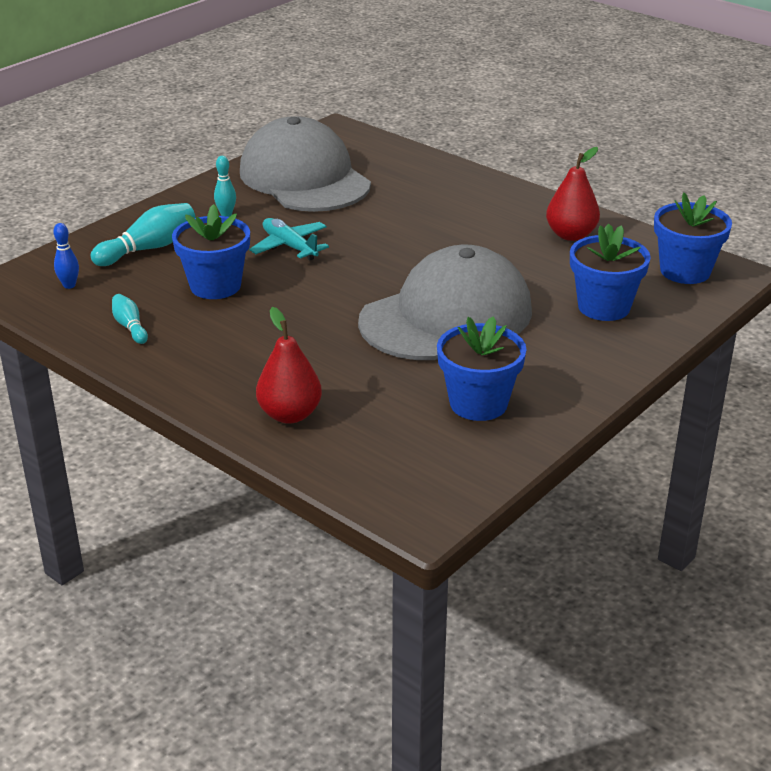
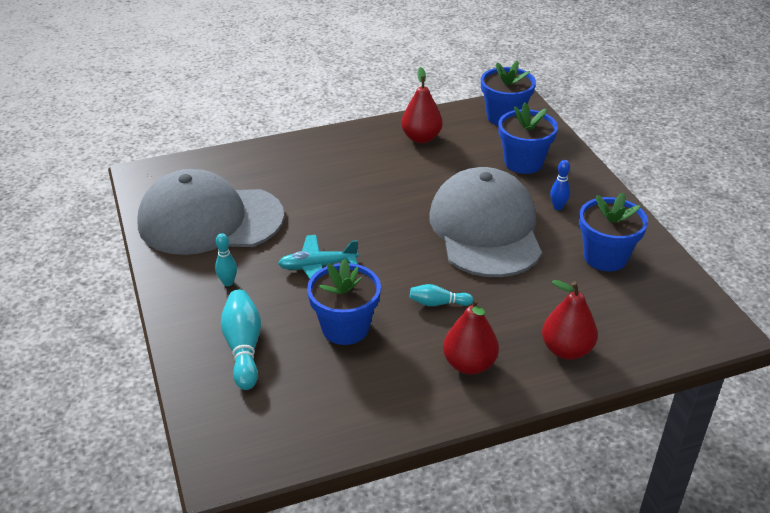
camera: 60 degrees left, 5 degrees up
blue bowling pin [53,223,79,289] -> blue bowling pin moved to [550,160,570,210]
turquoise bowling pin [112,294,148,344] -> turquoise bowling pin moved to [410,284,474,306]
none -> red pear [443,299,499,375]

